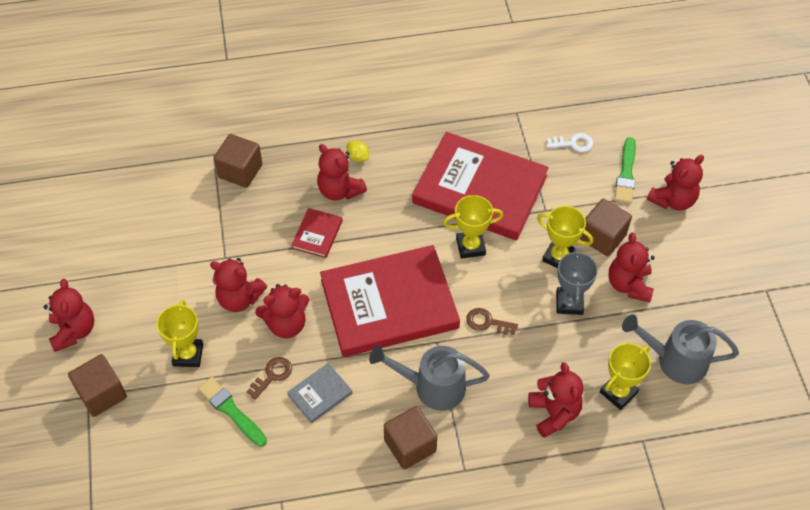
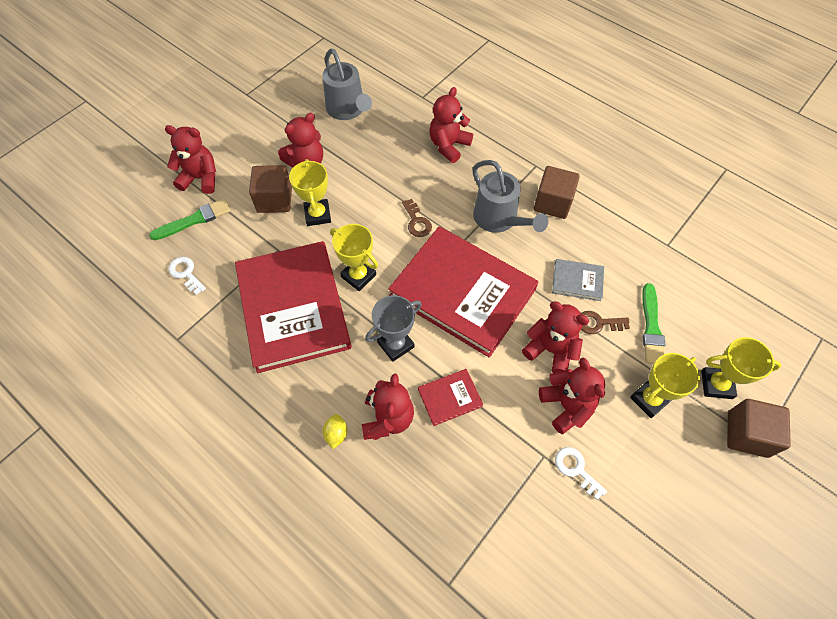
camera: 130 degrees left, 5 degrees up
red teddy bear [44,279,94,352] -> none
brown cube [214,134,262,188] -> none
grey trophy [556,248,598,315] -> grey trophy moved to [365,295,422,362]
yellow trophy [600,343,651,410] -> yellow trophy moved to [701,337,781,399]
none -> white key [555,447,607,500]

